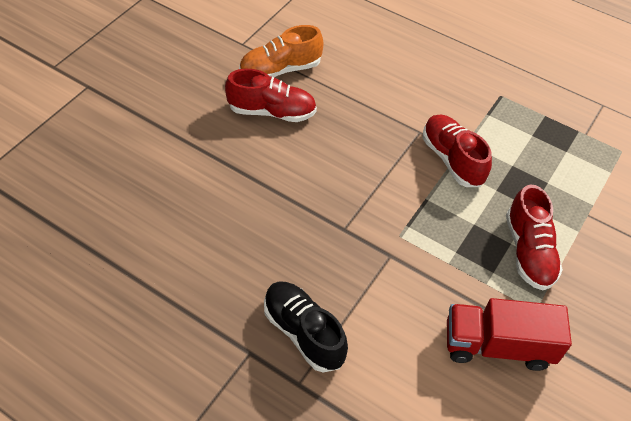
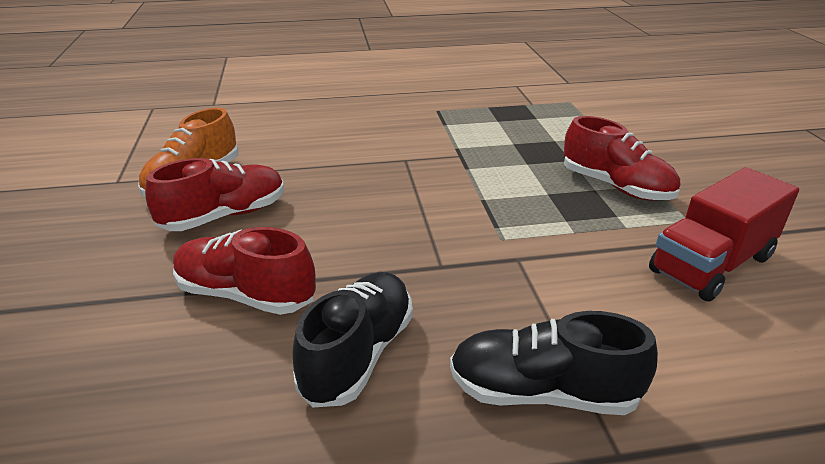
camera: 40 degrees left, 20 degrees down
red shoe [423,114,492,187] -> red shoe moved to [173,227,316,315]
none -> black shoe [293,272,413,407]

